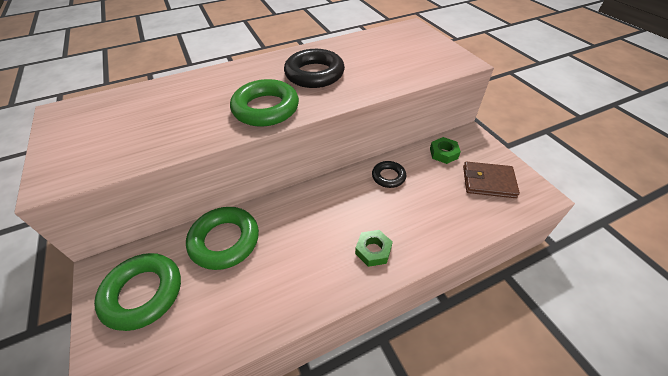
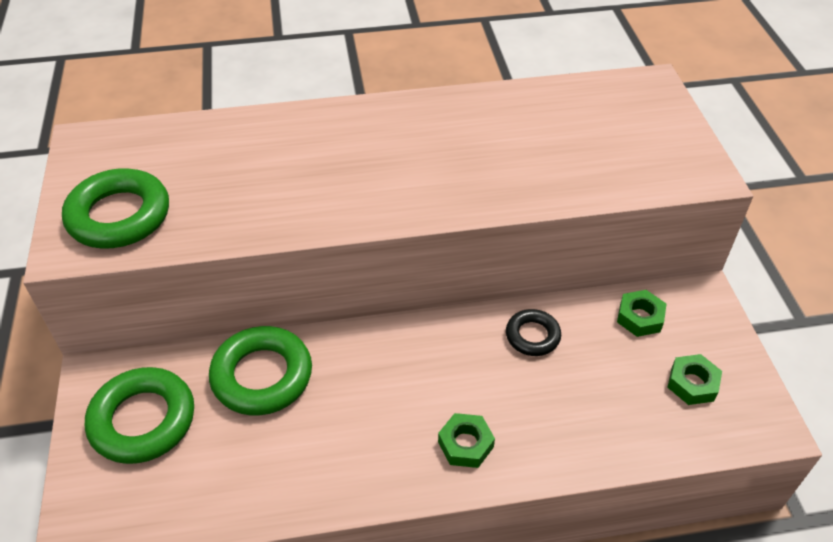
camera: 15 degrees right, 0 degrees up
green ring [230,79,299,127] -> green ring moved to [62,168,169,249]
black ring [284,49,345,88] -> none
brown wallet [463,162,520,198] -> green nut [667,354,722,405]

